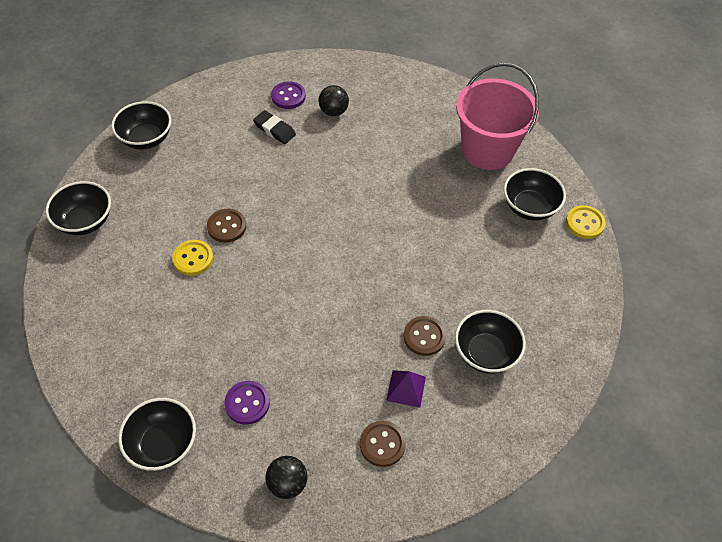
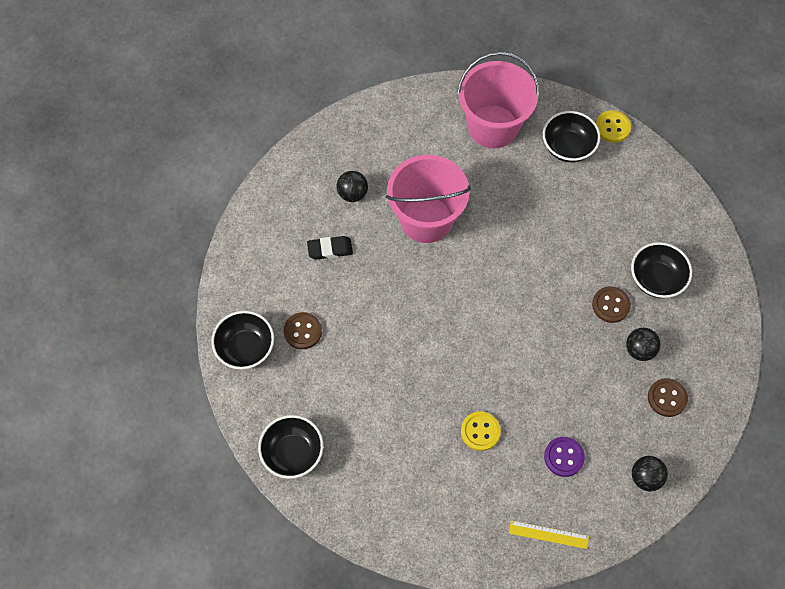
camera: 45 degrees left, 10 degrees up
black bowl [118,398,196,471] -> yellow ruler [509,521,589,549]
yellow button [172,240,213,276] -> yellow button moved to [461,411,501,451]
brown button [207,209,246,243] -> brown button moved to [283,312,322,349]
purple button [271,81,306,109] -> none
purple pyramid [386,370,426,408] -> black ball [626,328,660,361]
none -> pink bucket [386,155,471,243]

